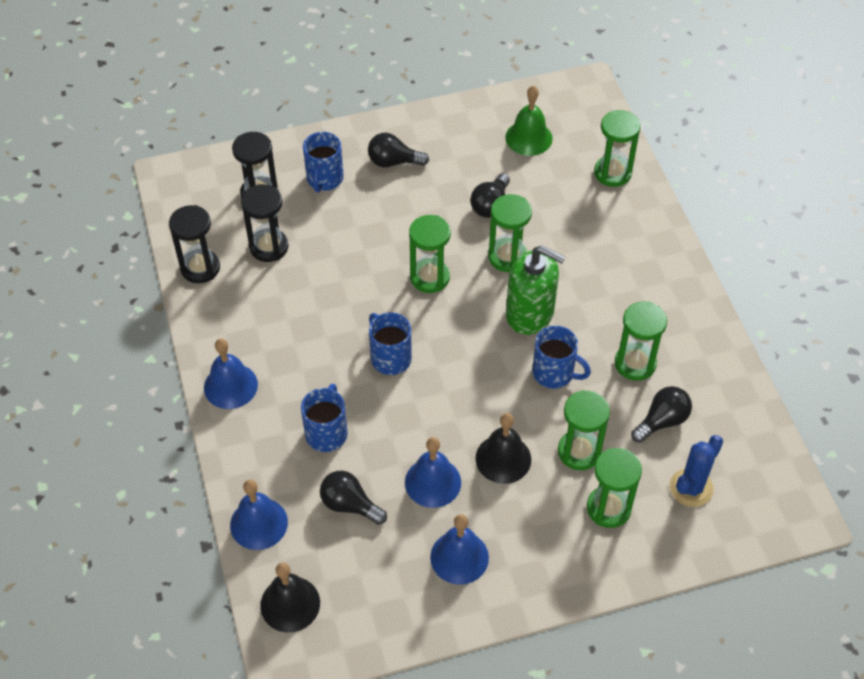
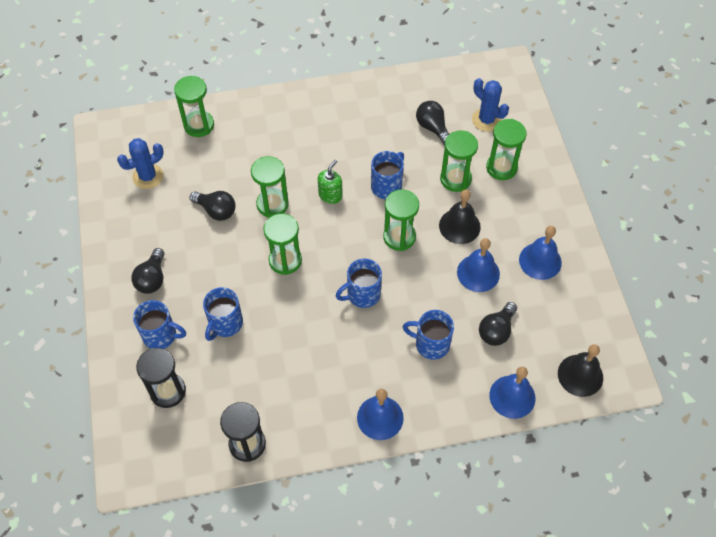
camera: 85 degrees left, 5 degrees up
black hourglass [241,184,289,262] -> none
green bell [505,86,553,156] -> blue cactus [117,138,164,189]
green soap dispenser [506,245,565,335] -> green soap dispenser [318,160,343,204], size x0.55
green hourglass [615,301,667,381] -> green hourglass moved to [383,190,419,251]
none -> blue mug [203,287,243,341]

